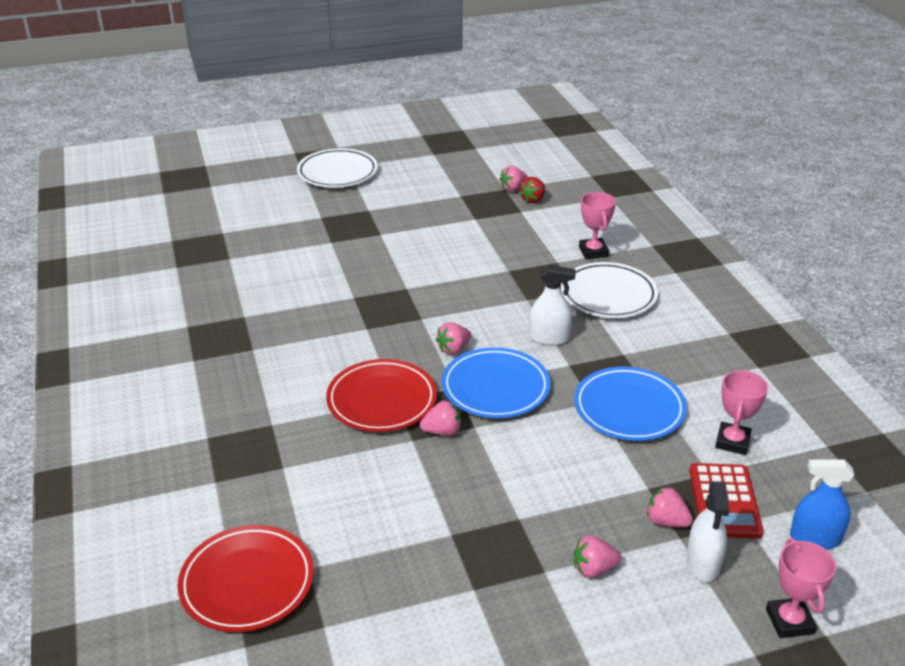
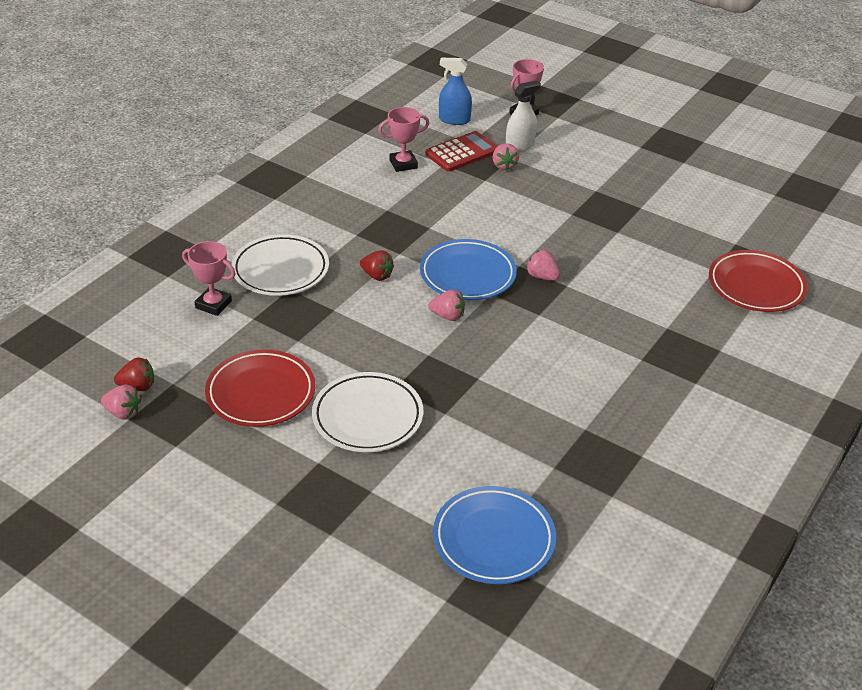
camera: 130 degrees left, 5 degrees up
white plate [297,148,378,188] -> white plate moved to [312,372,423,452]
red plate [326,359,437,432] -> red plate moved to [205,349,315,427]
white spray bottle [529,265,576,346] -> red strawberry [360,250,394,281]
blue plate [574,367,687,441] -> blue plate moved to [433,486,556,584]
pink strawberry [574,535,621,578] -> none
pink trophy [579,192,616,259] -> pink trophy turned 75 degrees clockwise [182,241,236,316]
blue spray bottle [790,459,854,550] -> blue spray bottle turned 135 degrees clockwise [439,58,472,125]

